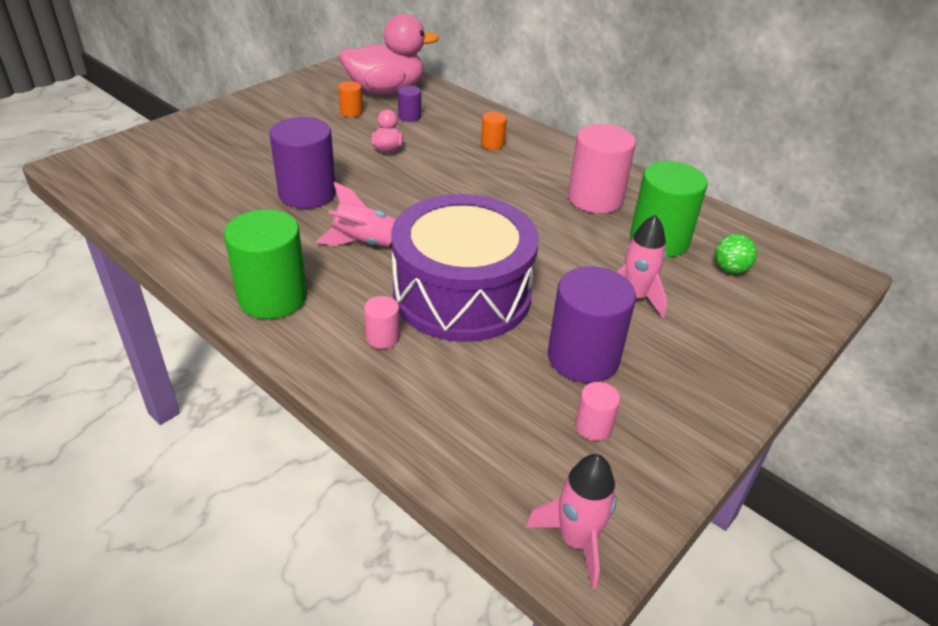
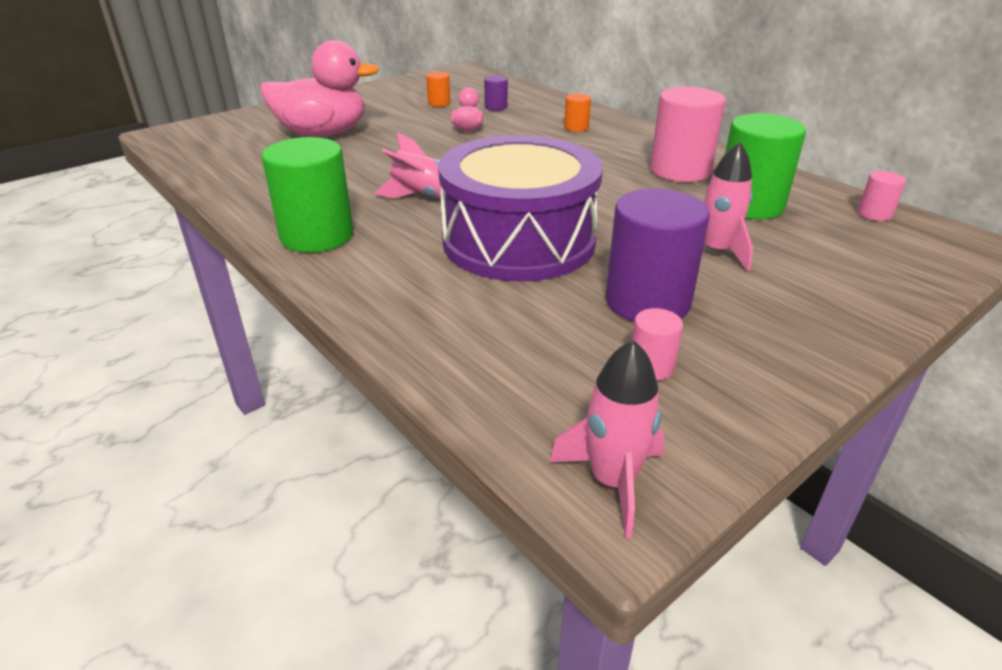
camera: 10 degrees right, 5 degrees down
purple cylinder [270,117,336,209] -> none
pink duck [339,14,439,95] -> pink duck moved to [260,40,379,137]
pink cylinder [364,296,400,349] -> pink cylinder moved to [858,171,906,221]
green ball [715,234,757,274] -> none

